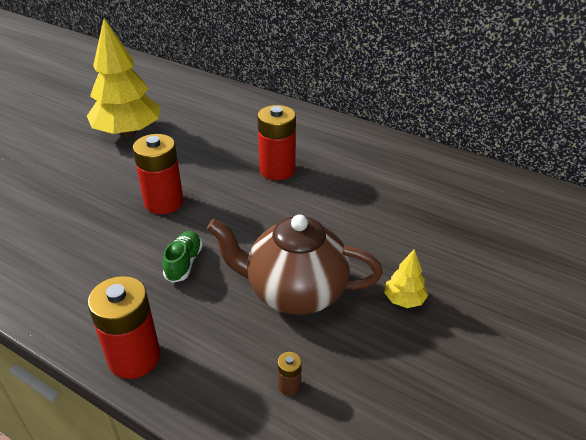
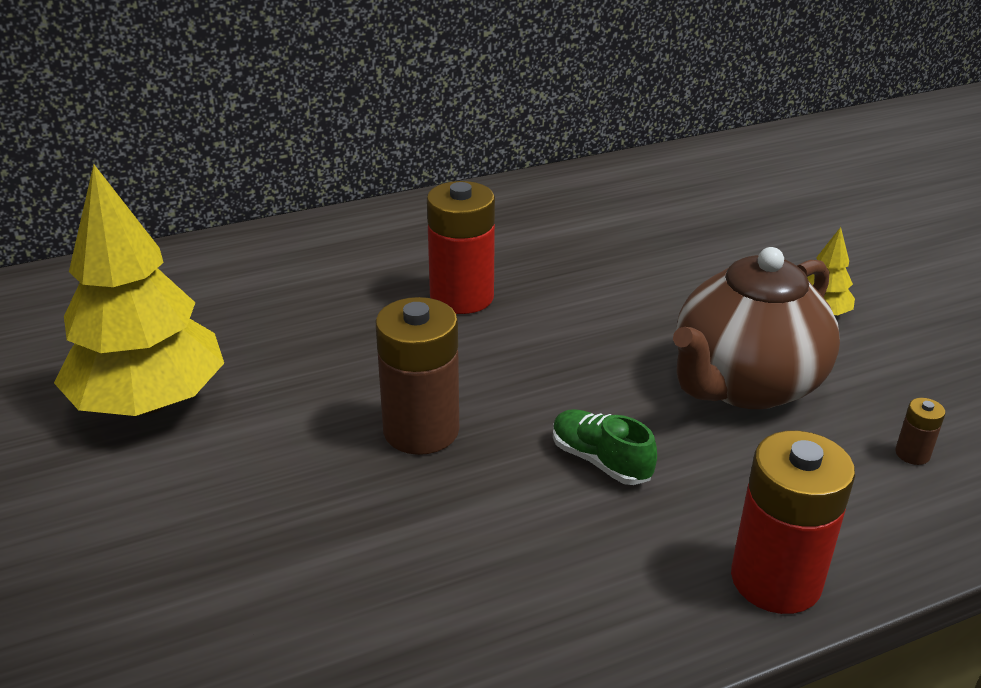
camera: 55 degrees left, 5 degrees down
red battery [133,134,183,214] -> brown battery [376,297,459,455]

